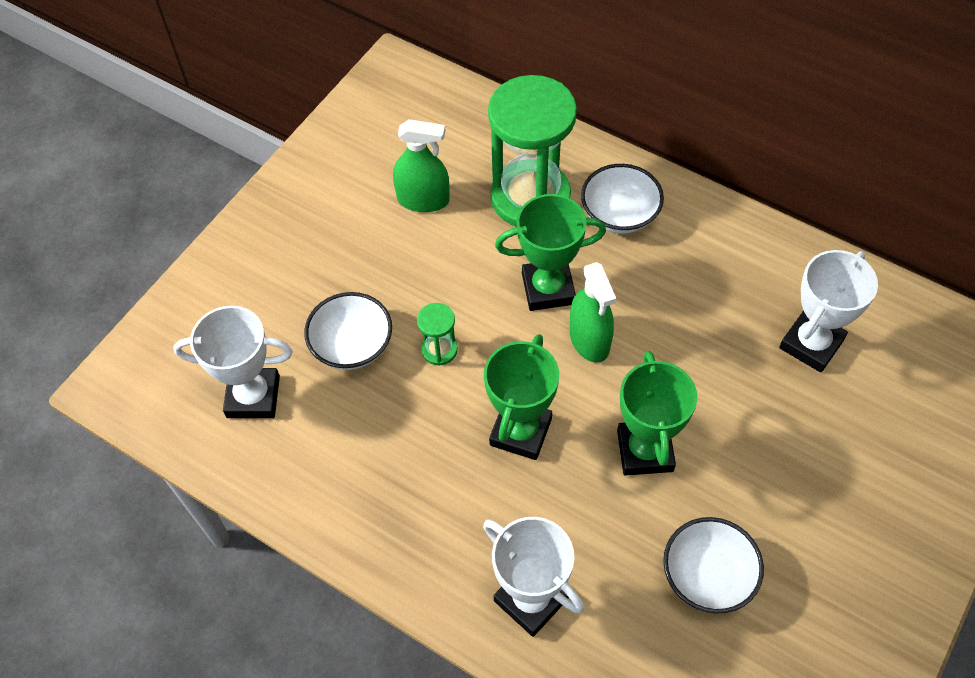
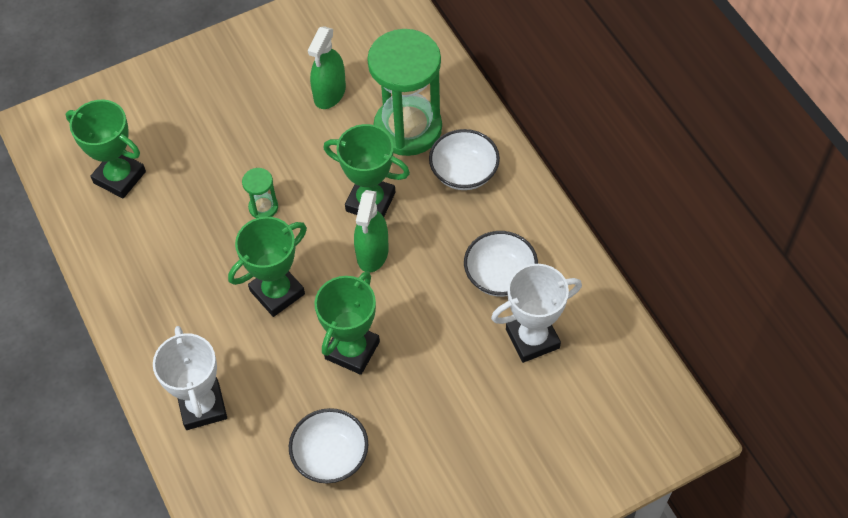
camera: 30 degrees right, 0 degrees up
white trophy [173,306,293,418] -> green trophy [66,100,146,199]
white bowl [304,292,392,370] -> white bowl moved to [464,231,538,297]
green spray bottle [393,119,450,212] -> green spray bottle turned 75 degrees clockwise [308,26,346,109]

